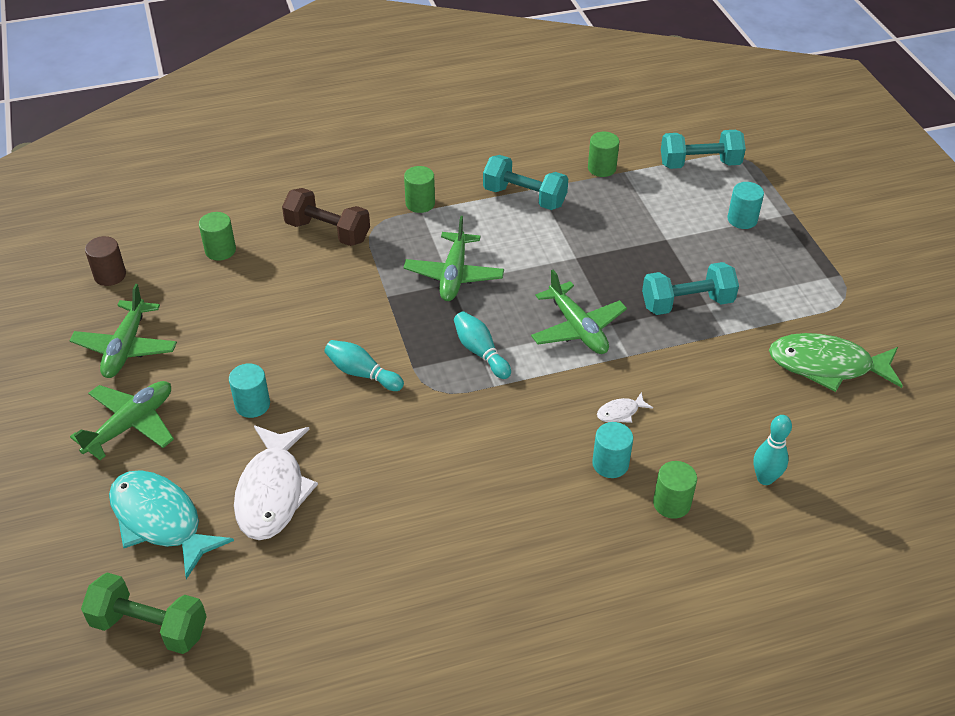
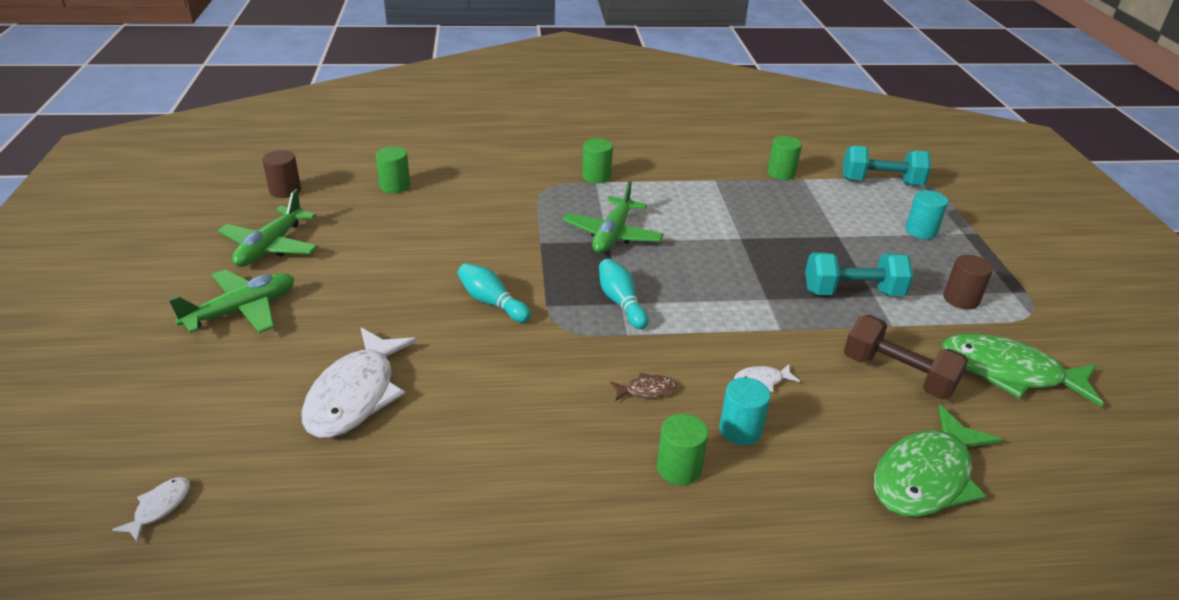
camera: 10 degrees right, 10 degrees down
green dumbbell [81,573,207,654] -> white fish [112,477,190,543]
turquoise fish [109,470,234,579] -> none
turquoise cylinder [229,363,270,418] -> none
brown dumbbell [282,188,370,246] -> brown dumbbell moved to [844,315,968,400]
turquoise dumbbell [483,155,568,210] -> none
green plane [531,270,627,354] -> none
green cylinder [653,461,697,519] -> green cylinder moved to [657,414,708,485]
turquoise bowling pin [753,415,792,485] -> green fish [874,405,1002,517]
none -> brown fish [610,373,677,401]
none -> brown cylinder [944,255,993,310]

